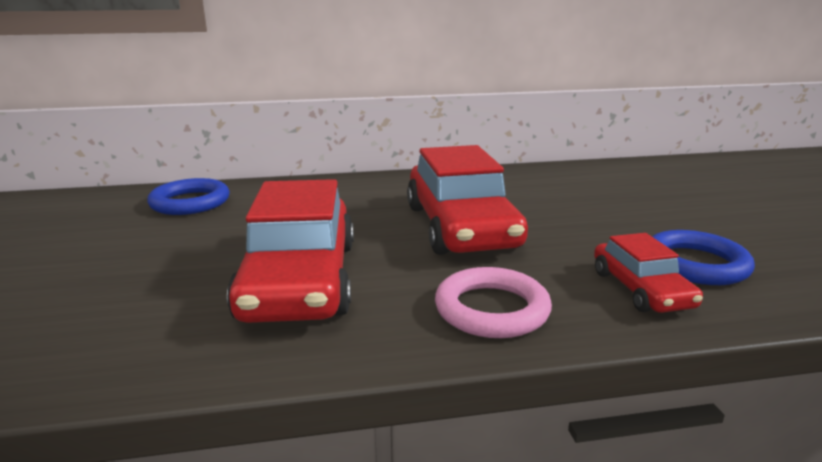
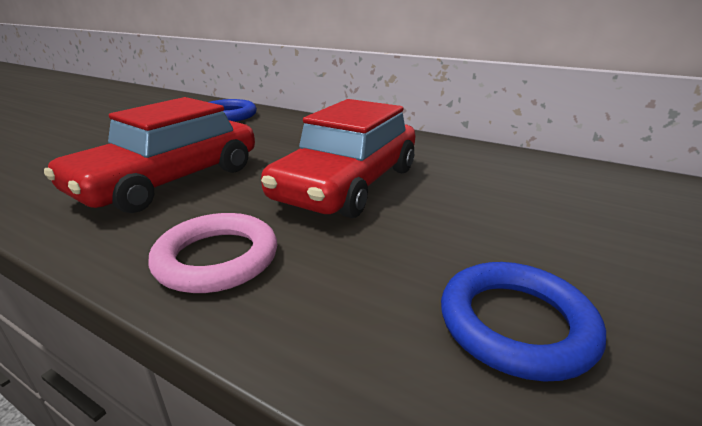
camera: 40 degrees right, 5 degrees up
red car [594,233,703,313] -> none

